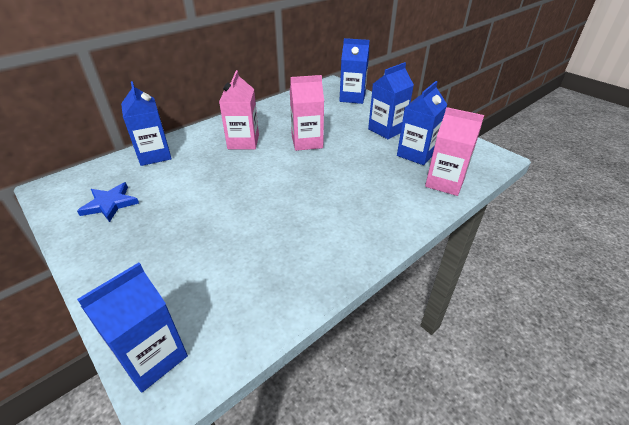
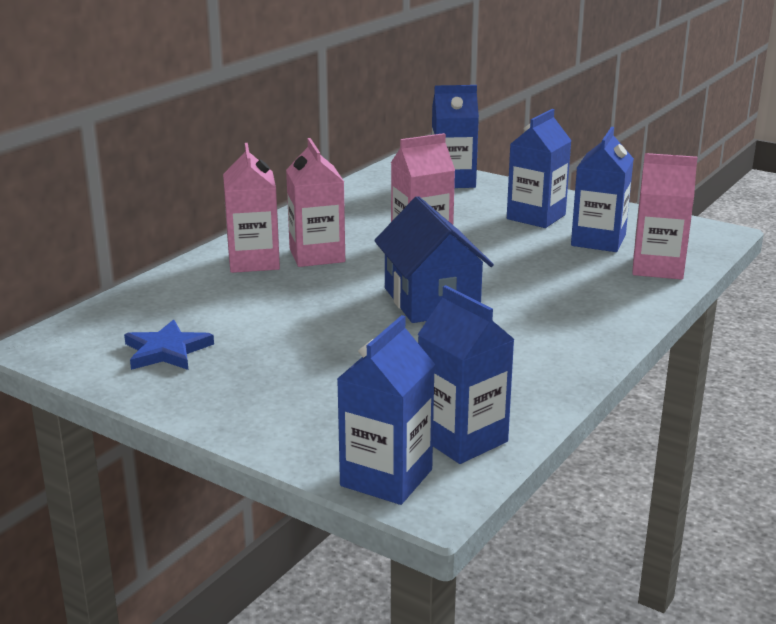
camera: 15 degrees left, 15 degrees down
blue carton [121,81,172,166] -> blue carton moved to [418,285,515,464]
none -> pink carton [223,143,280,273]
none -> blue house [374,196,494,323]

